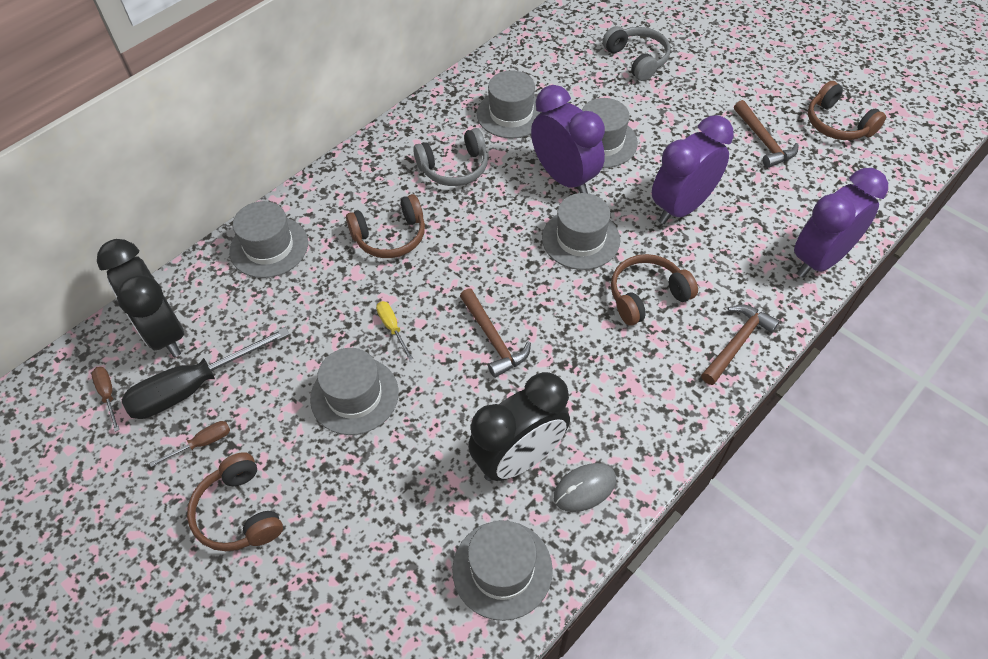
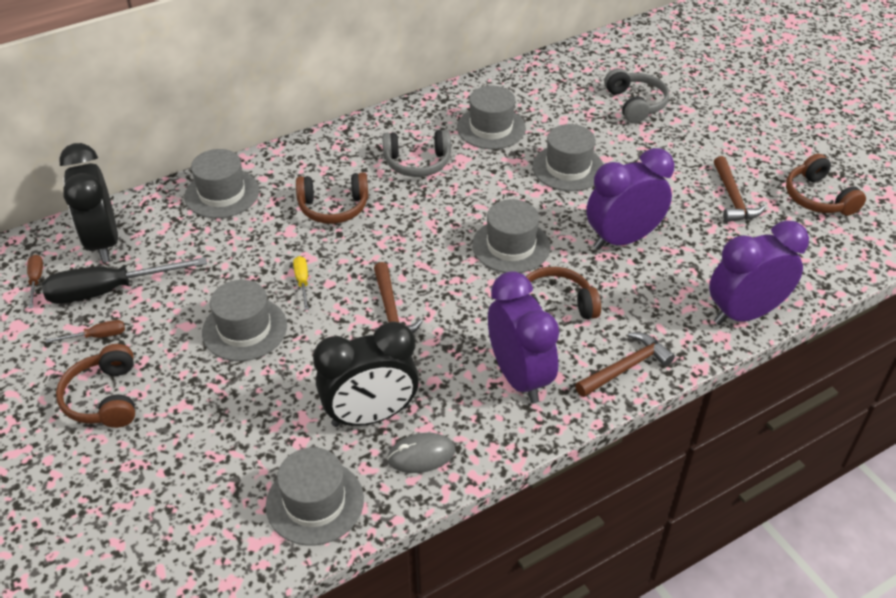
camera: 15 degrees right, 10 degrees down
purple clock [531,85,605,193] -> purple clock moved to [488,271,559,403]

